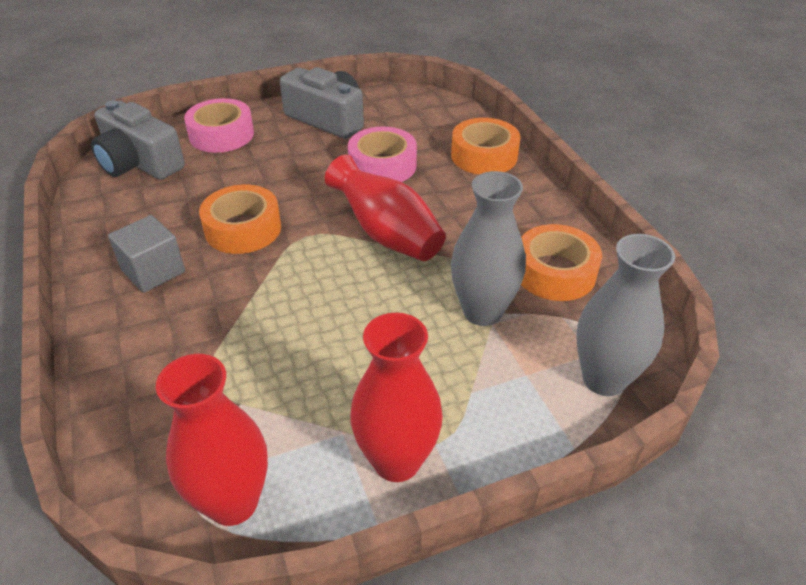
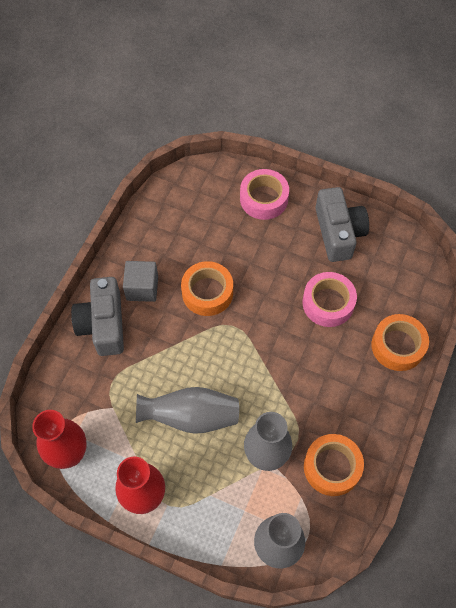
camera: 45 degrees right, 20 degrees up
grey camera [91,101,185,180] -> grey camera moved to [71,277,124,356]
red vase [325,155,446,261] -> none
none -> grey vase [136,387,239,434]

